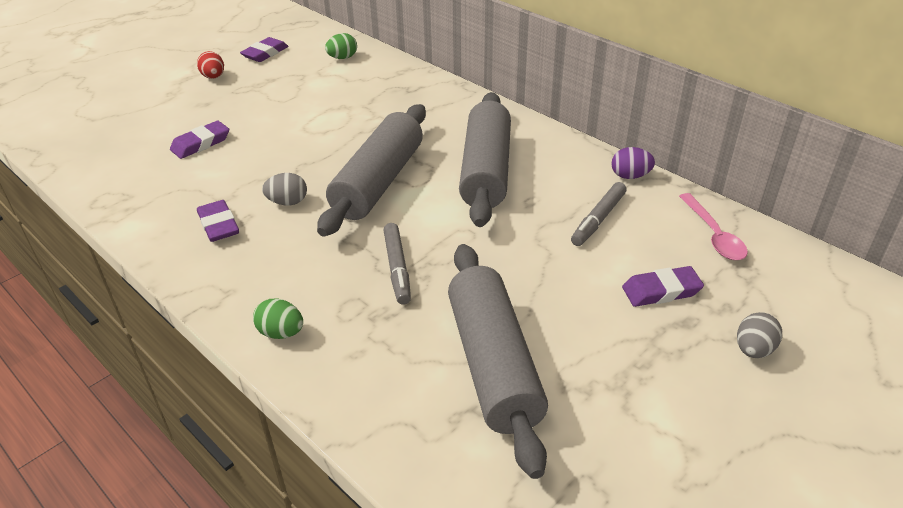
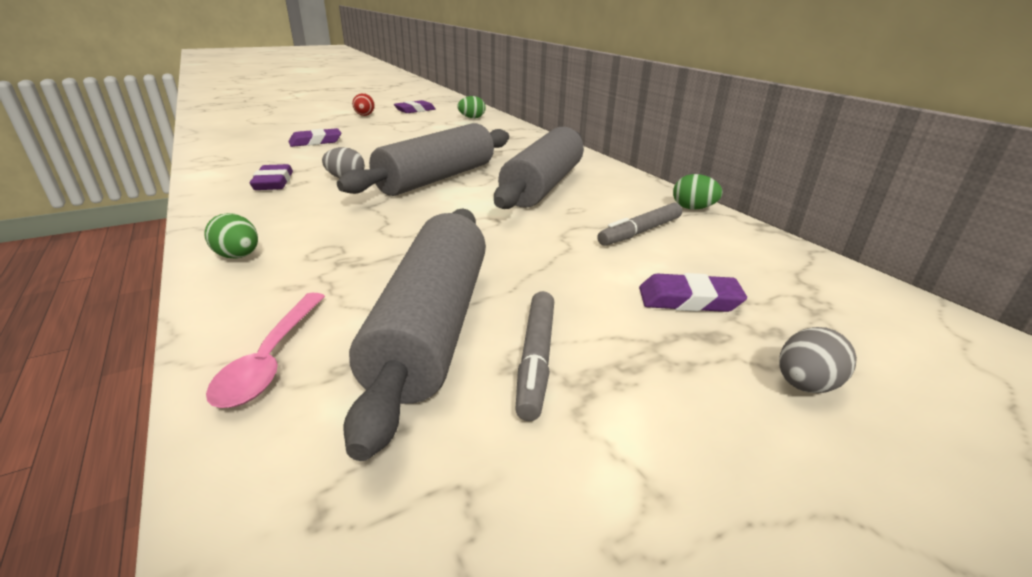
camera: 15 degrees right, 10 degrees down
grey marker [384,223,411,305] -> grey marker moved to [515,291,554,421]
purple egg [612,147,655,179] -> green egg [673,174,723,210]
pink spoon [679,193,748,260] -> pink spoon moved to [206,293,325,408]

